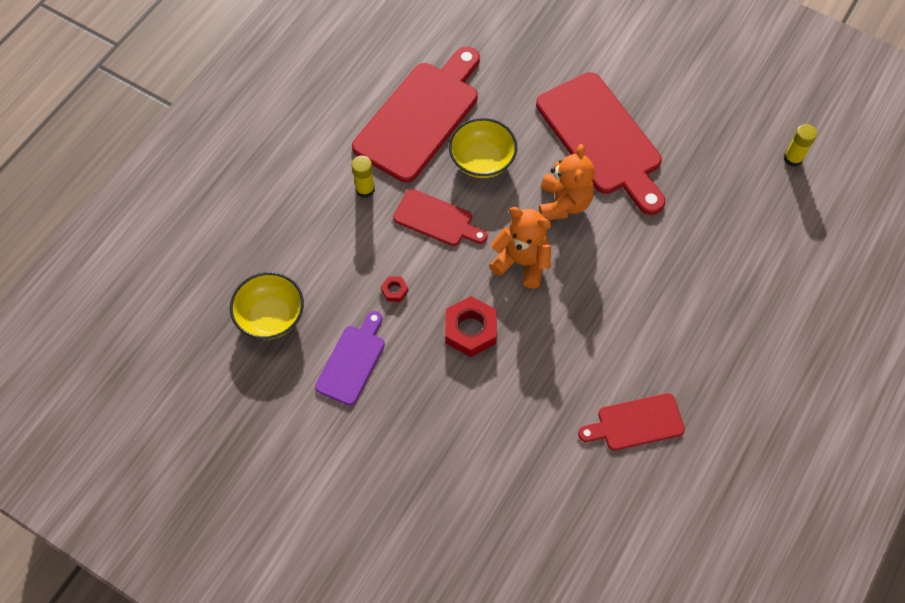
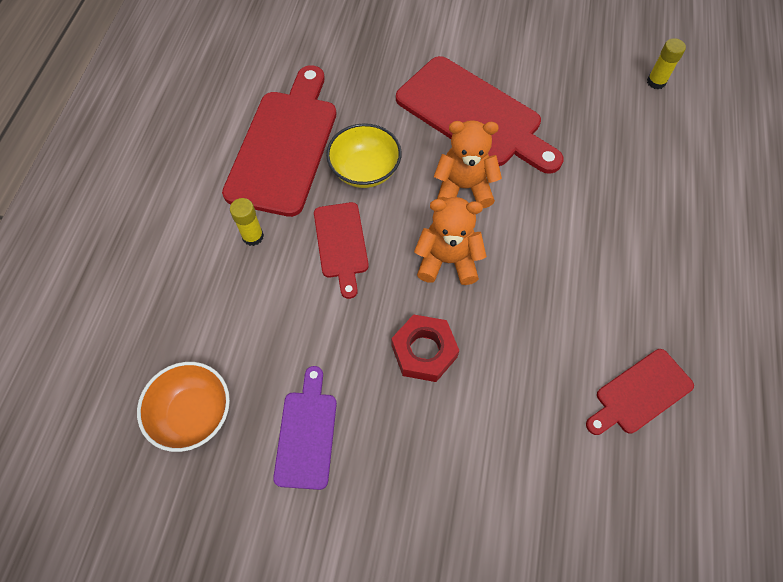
camera: 20 degrees left, 0 degrees up
yellow bowl [230,272,304,340] -> orange bowl [137,362,230,452]
red nut [381,276,408,302] -> none
red cutting board [393,189,488,246] -> red cutting board turned 75 degrees clockwise [314,202,369,299]
orange teddy bear [539,144,595,220] -> orange teddy bear turned 75 degrees counterclockwise [434,120,502,208]

